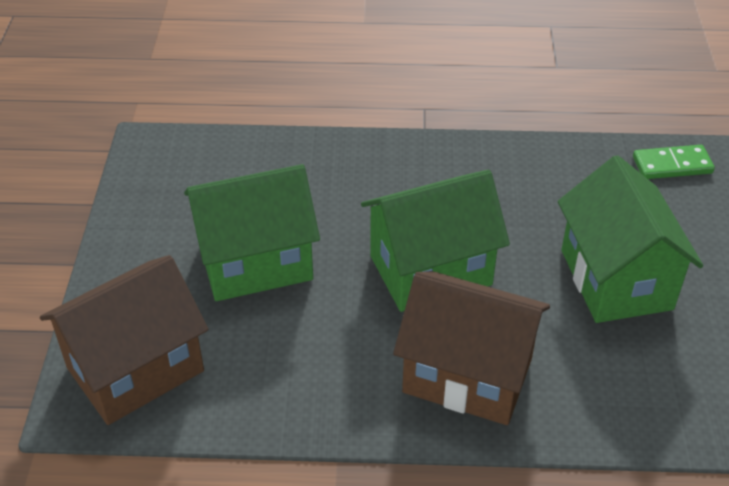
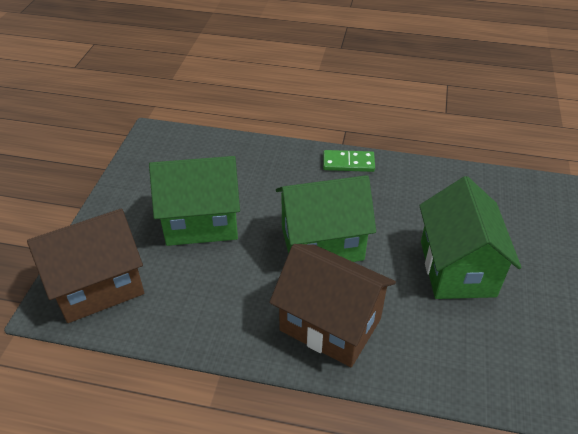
camera: 10 degrees right, 0 degrees up
green domino [633,145,715,179] -> green domino moved to [323,150,375,172]

